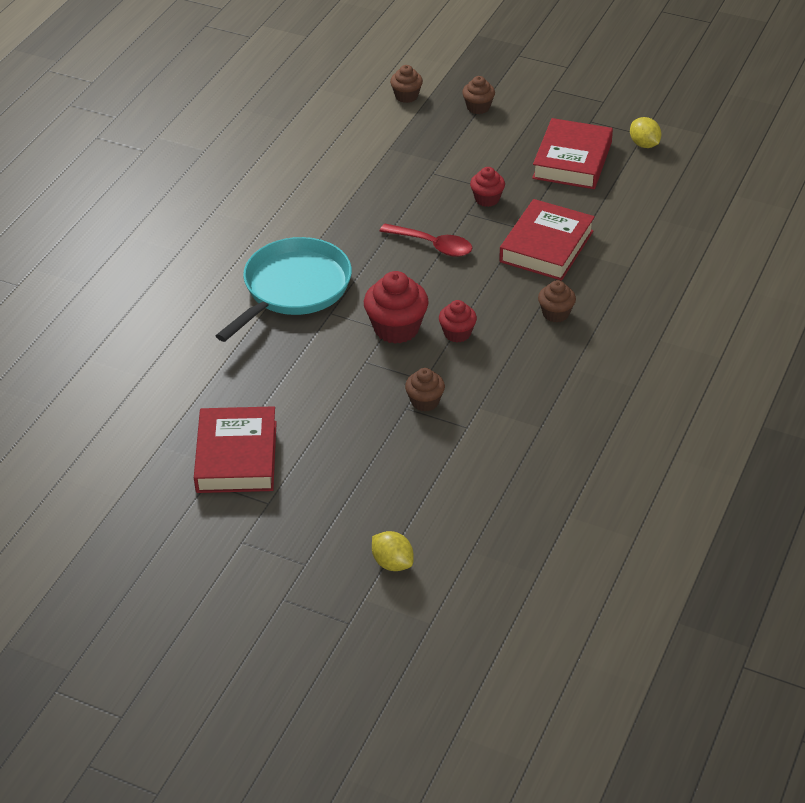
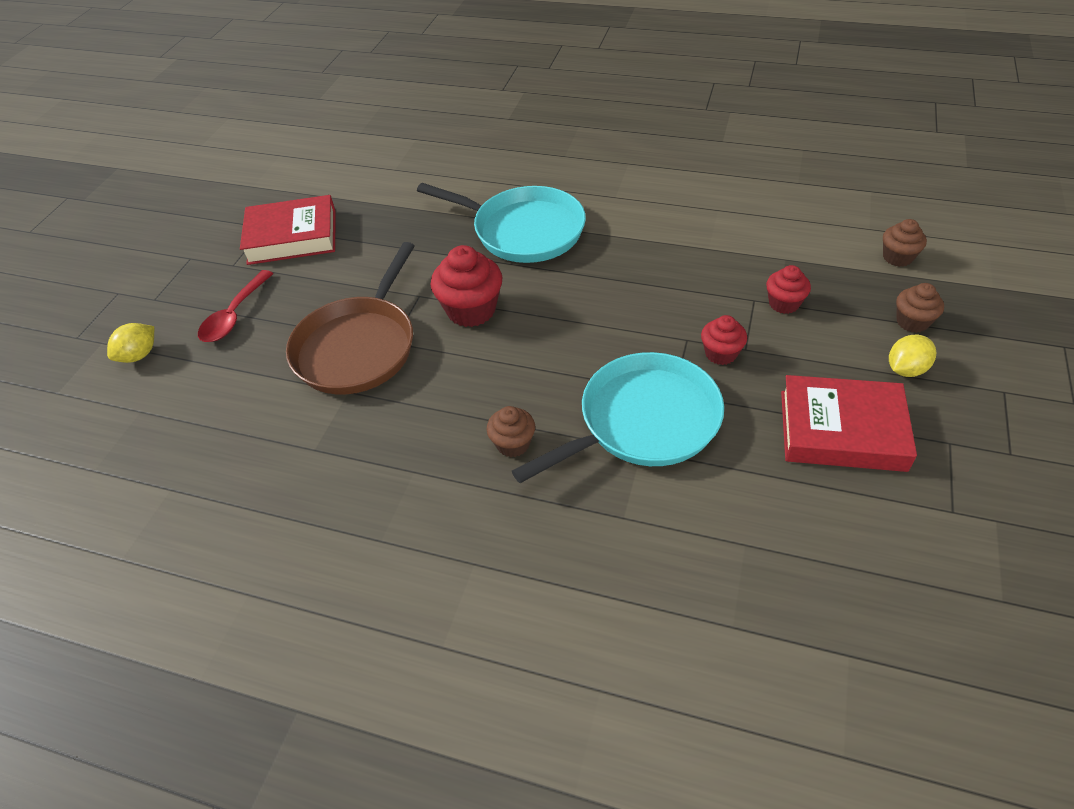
camera: 85 degrees right, 5 degrees up
red spoon [380,224,472,257] -> red spoon moved to [198,270,274,342]
brown cupcake [405,368,445,412] -> brown pan [286,242,415,395]
red cupcake [439,300,477,342] -> red cupcake moved to [766,265,811,314]
red book [499,199,595,281] -> turquoise pan [512,352,724,483]
yellow lemon [630,117,661,148] -> yellow lemon moved to [889,334,936,377]

